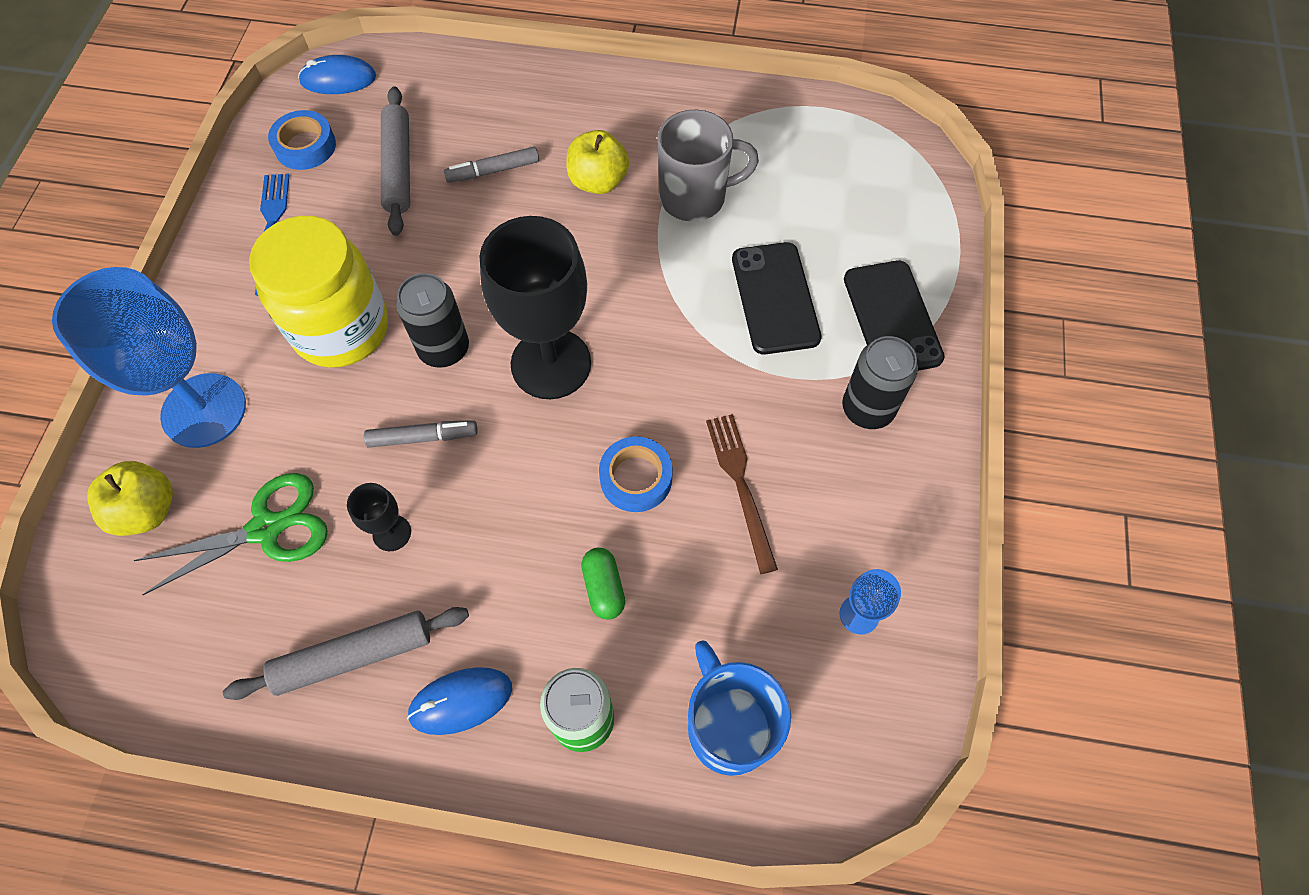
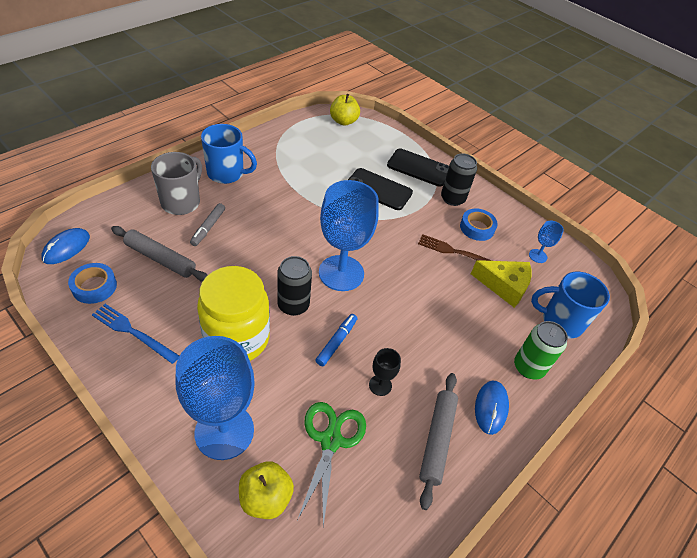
camera: 60 degrees left, 15 degrees down
grey marker [364,420,478,448] -> blue marker [315,314,357,366]
black goblet [480,216,591,399] -> blue goblet [319,180,379,291]
yellow apple [566,130,629,194] -> yellow apple moved to [330,94,360,126]
green capsule [581,548,625,620] -> none
blue tape [599,436,673,512] -> blue tape moved to [460,209,498,241]
grey mug [657,110,759,222] -> grey mug moved to [151,152,202,215]
none -> blue mug [201,124,257,184]
none -> yellow cheese [471,260,532,308]

